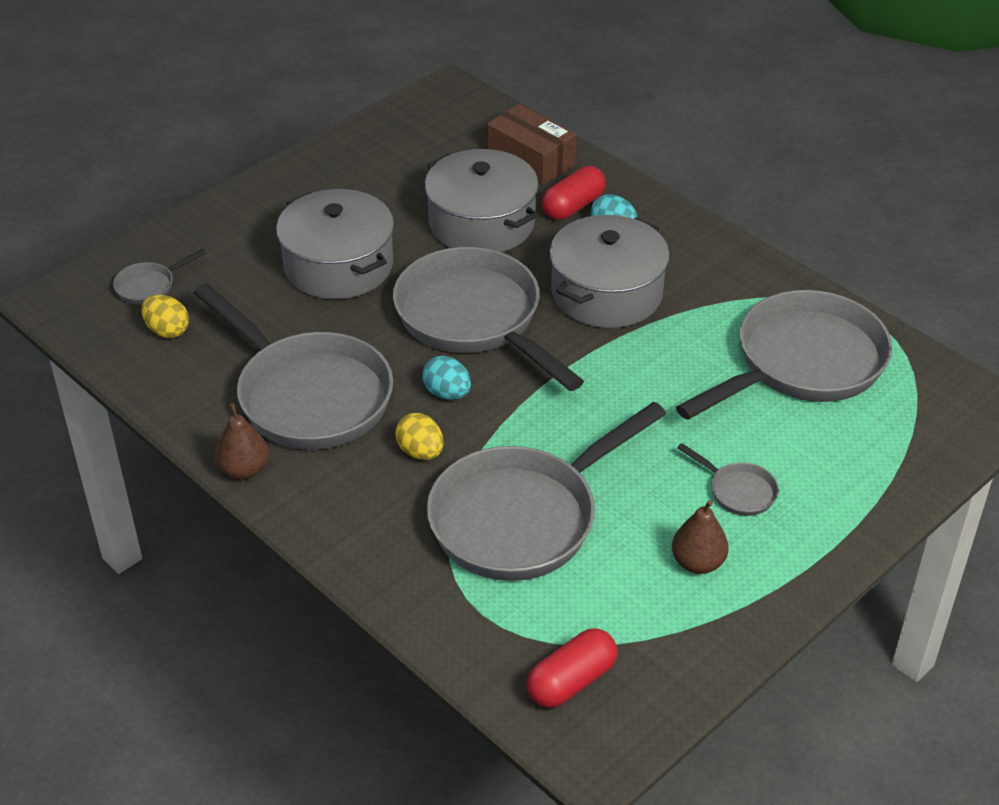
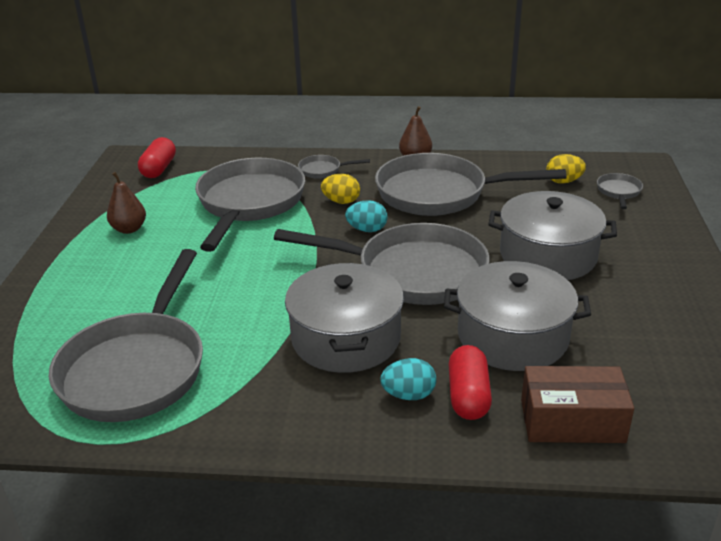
camera: 140 degrees right, 10 degrees down
grey pan [677,443,779,516] -> grey pan moved to [298,155,370,179]

